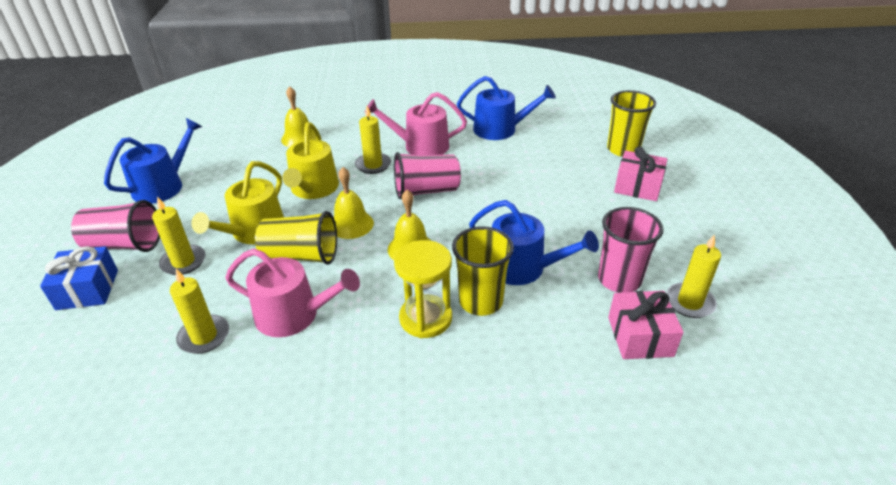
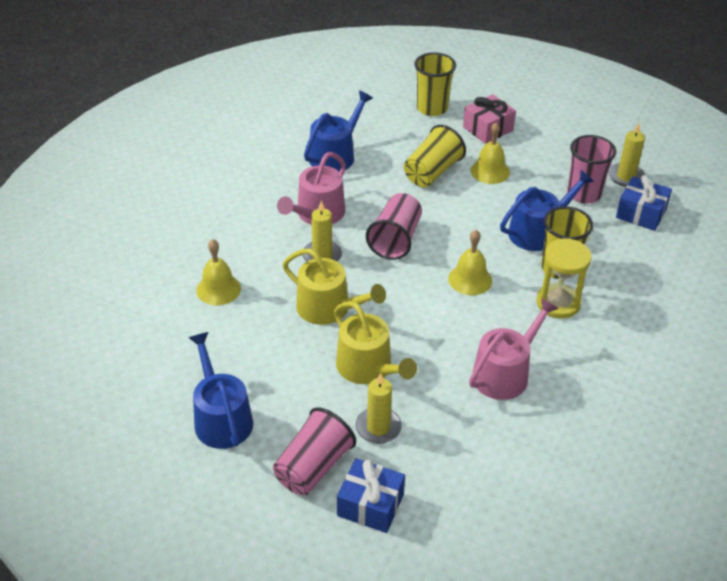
camera: 60 degrees left, 5 degrees up
yellow candle [170,269,229,354] -> none
yellow cup [255,211,337,265] -> yellow cup moved to [404,125,466,187]
yellow bell [334,167,374,239] -> yellow bell moved to [470,122,510,184]
pink gift [608,291,684,359] -> blue gift [616,175,672,231]

